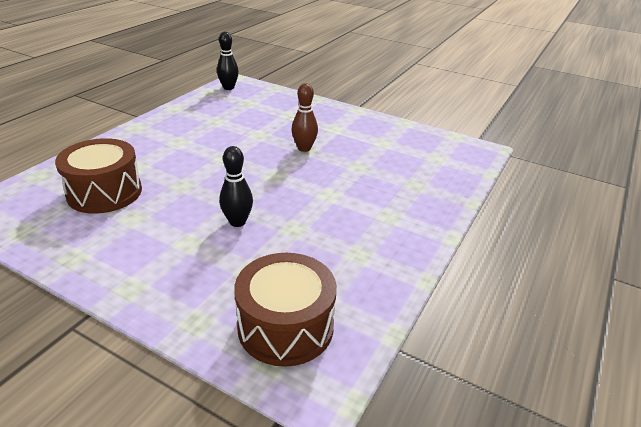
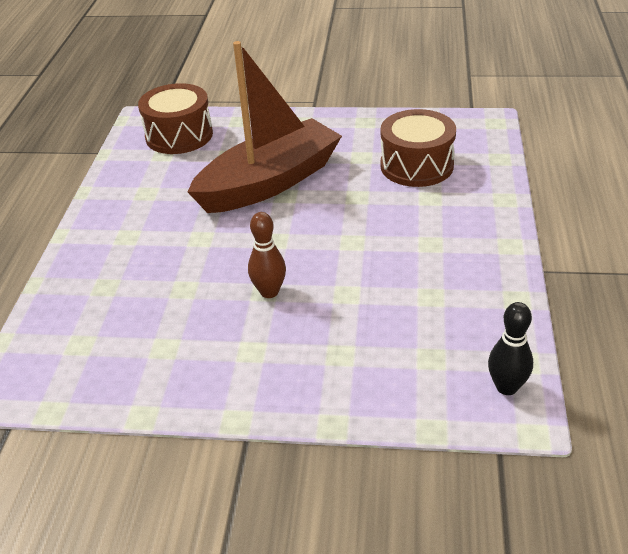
camera: 160 degrees right, 5 degrees up
black bowling pin [219,146,253,227] -> brown boat [188,41,342,213]

